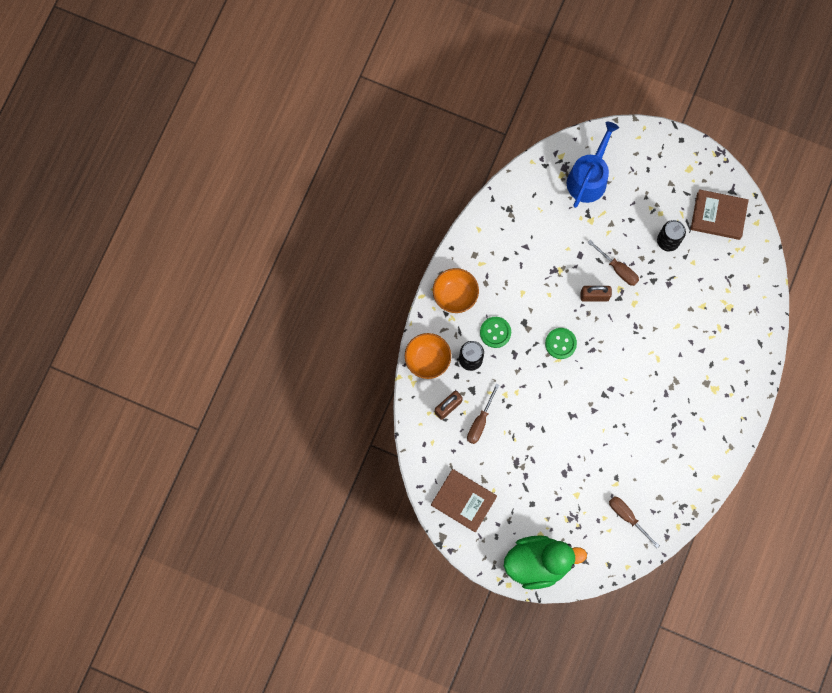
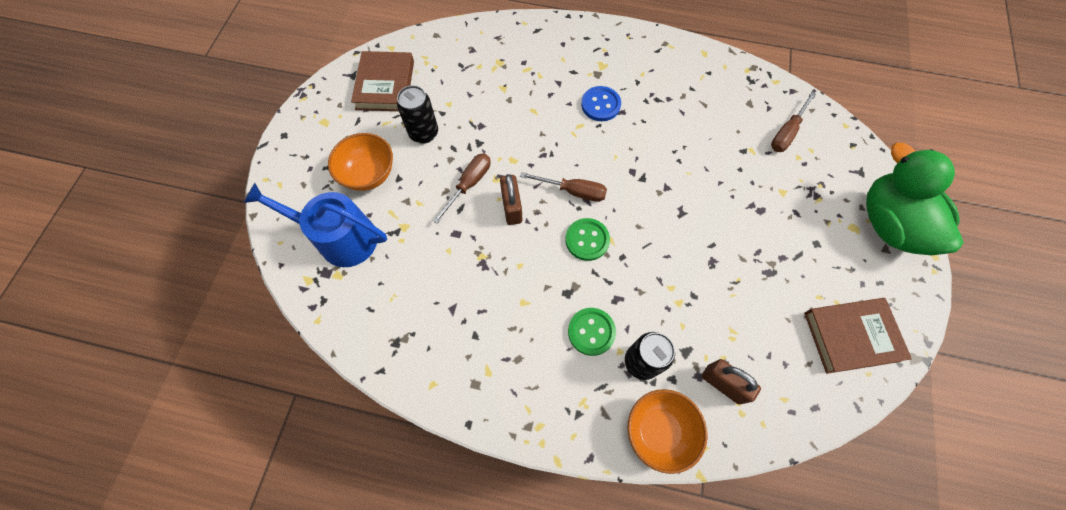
camera: 100 degrees left, 10 degrees down
brown book [431,469,497,532] -> brown book turned 60 degrees clockwise [804,298,912,374]
orange bowl [433,268,479,313] -> orange bowl moved to [328,133,393,191]
brown screwdriver [467,383,499,444] -> brown screwdriver moved to [520,172,607,202]
none -> blue button [581,86,621,121]

